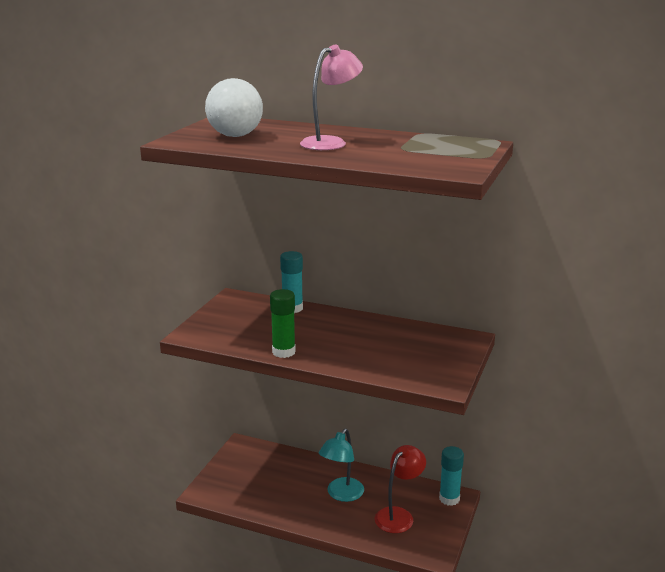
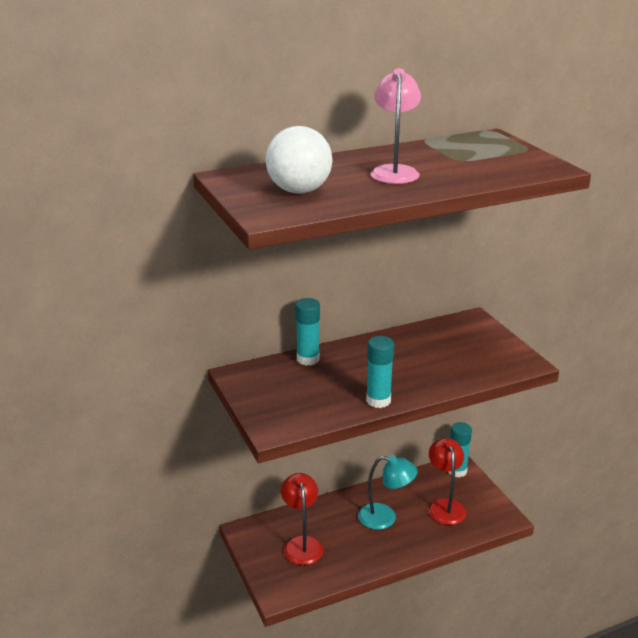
camera: 45 degrees left, 5 degrees up
green glue stick [270,289,296,358] -> turquoise glue stick [366,336,394,408]
turquoise lamp [319,429,364,502] -> turquoise lamp turned 60 degrees counterclockwise [358,455,418,530]
none -> red lamp [281,473,324,565]

